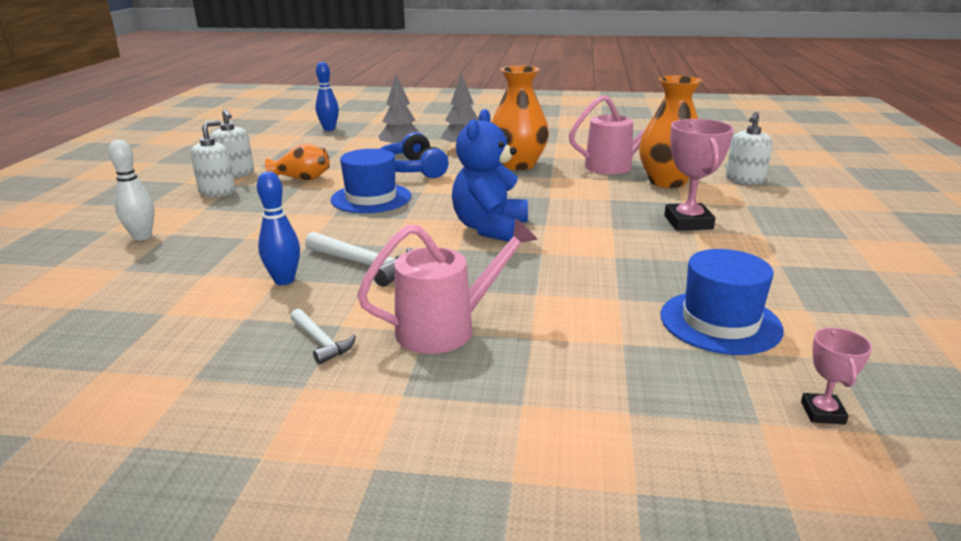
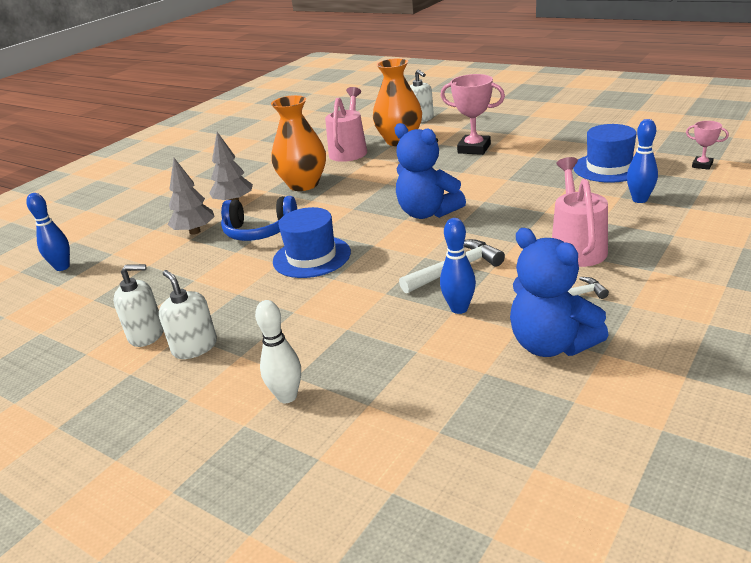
camera: 60 degrees left, 5 degrees up
orange vase [265,143,330,180] -> none
none -> blue teddy bear [510,228,609,357]
none -> blue bowling pin [627,119,658,203]

